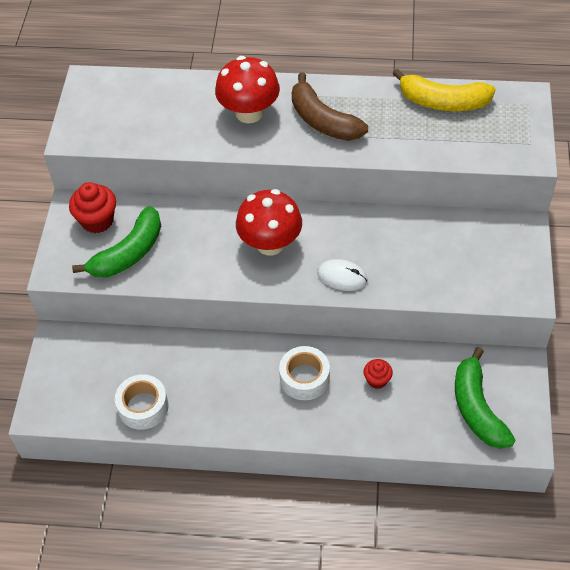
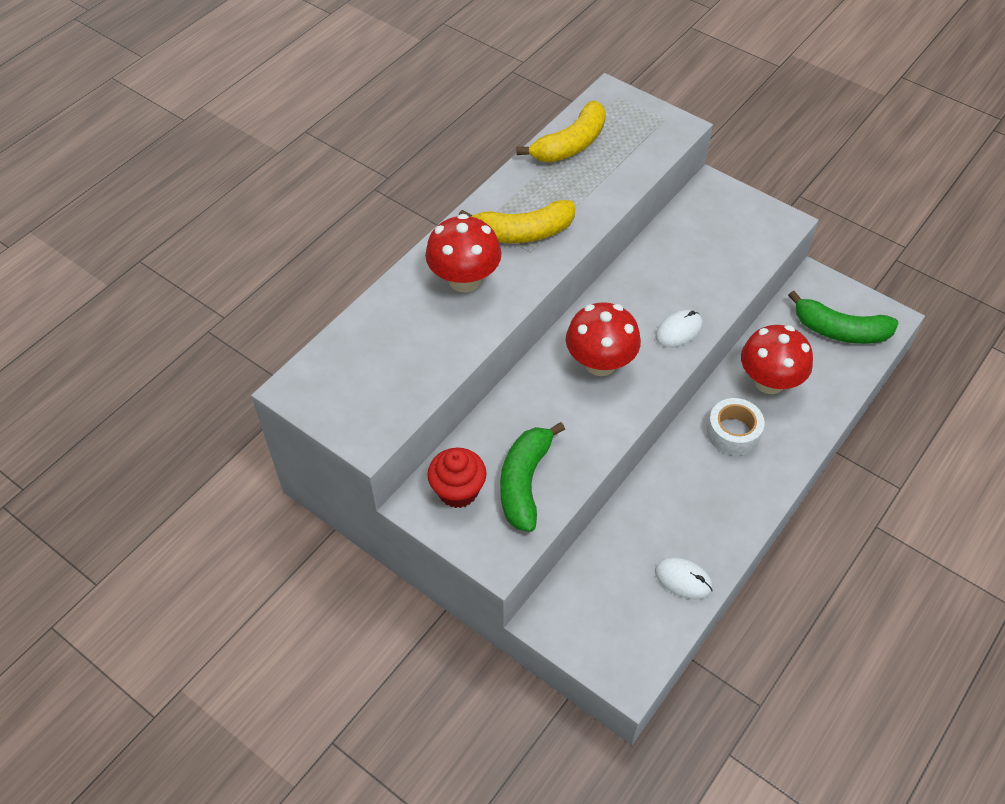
camera: 60 degrees left, 0 degrees up
green banana [72,206,161,278] -> green banana turned 150 degrees counterclockwise [500,422,565,532]
white tape [115,374,169,430] -> white mouse [655,557,713,599]
brown banana [292,73,368,141] -> yellow banana [458,200,575,243]
red cupcake [364,359,393,389] -> red mushroom [741,325,813,394]

